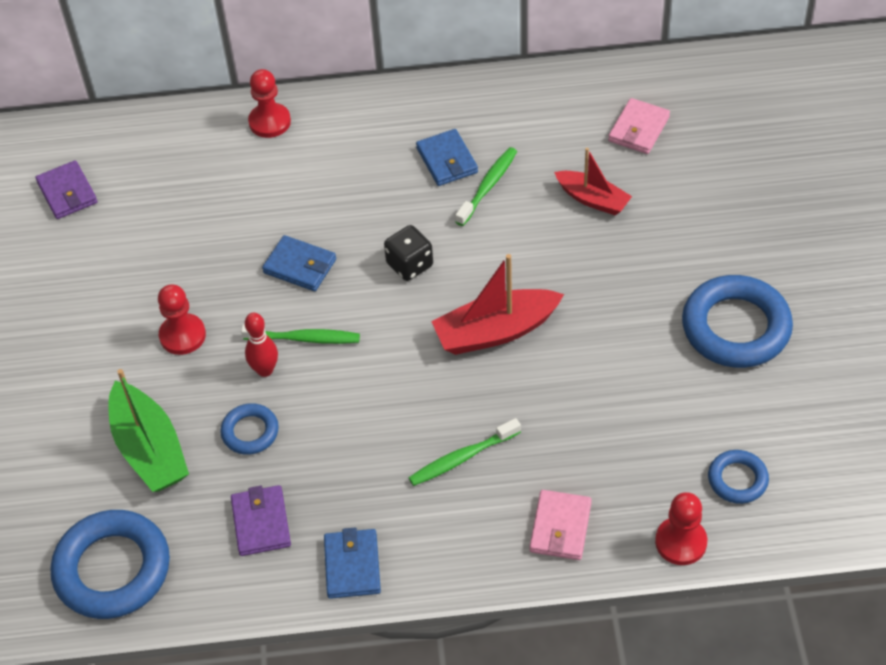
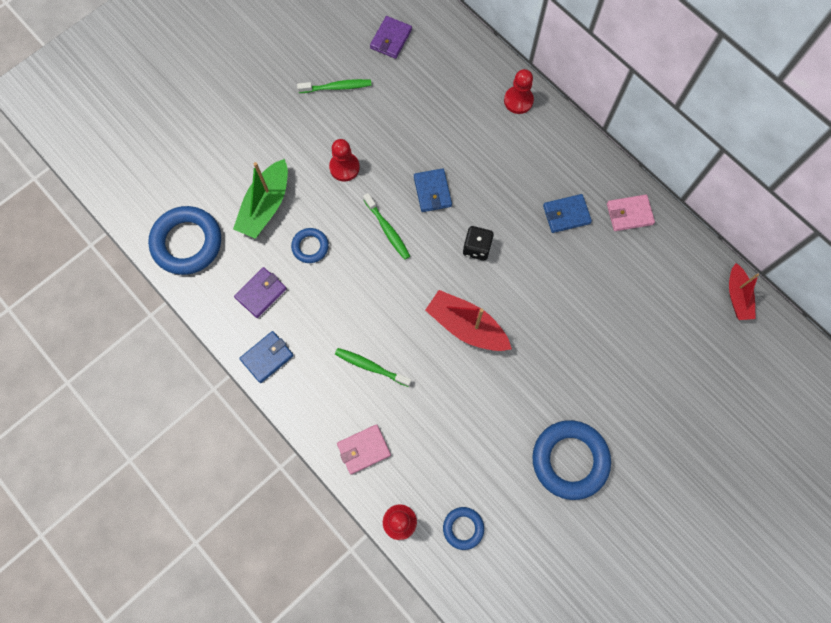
camera: 50 degrees right, 20 degrees up
red bowling pin [245,313,278,377] -> none
blue wallet [416,129,478,186] -> blue wallet turned 45 degrees clockwise [543,194,592,233]
green toothbrush [455,147,517,226] -> green toothbrush moved to [297,79,372,93]
red boat [554,148,632,215] -> red boat moved to [729,263,759,320]
pink wallet [608,98,670,154] -> pink wallet moved to [607,195,655,231]

